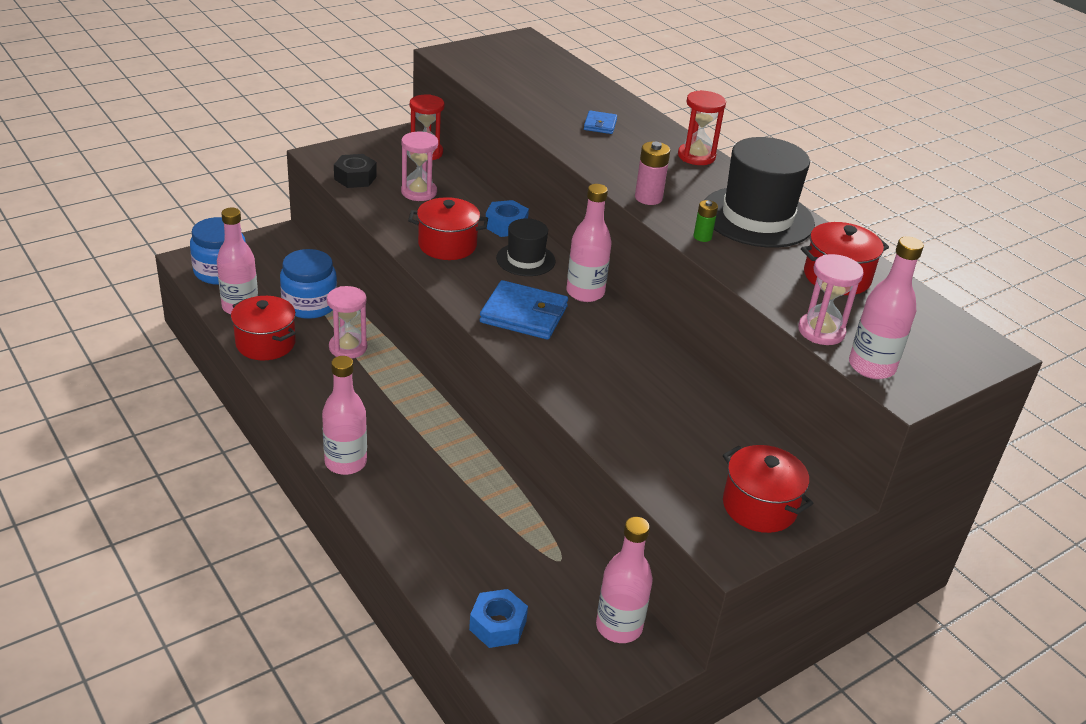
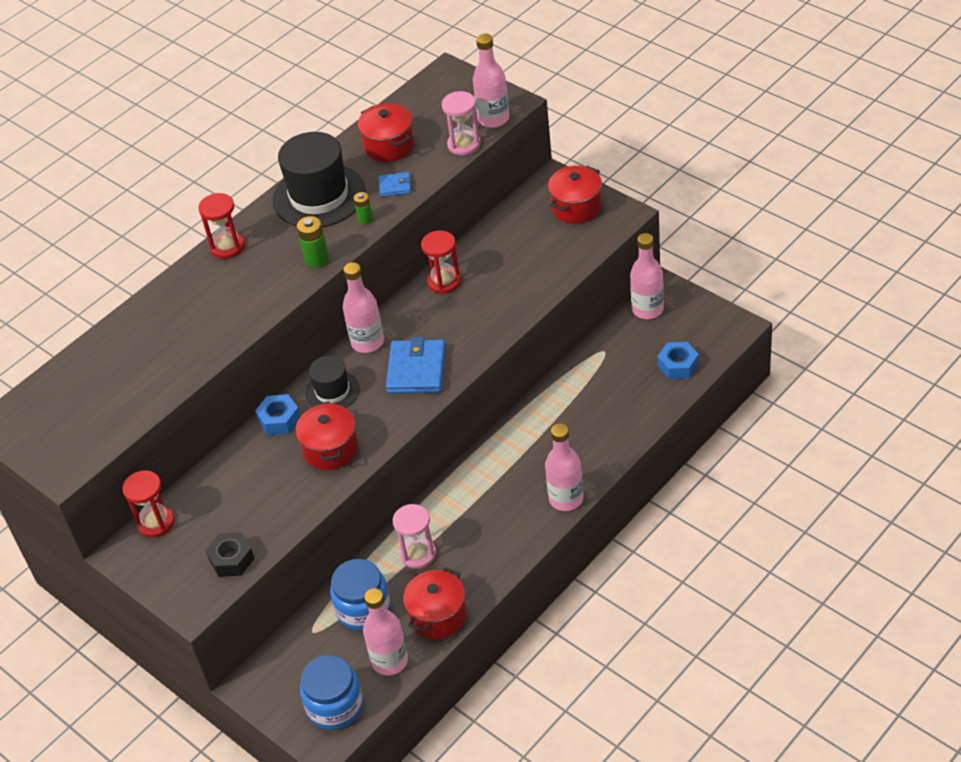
camera: 95 degrees left, 10 degrees up
pink hourglass [401,132,438,201] -> none
blue wallet [584,111,617,134] -> blue wallet moved to [379,172,411,197]
pink battery [635,141,670,205] -> green battery [297,216,329,268]
none -> red hourglass [421,230,461,294]

